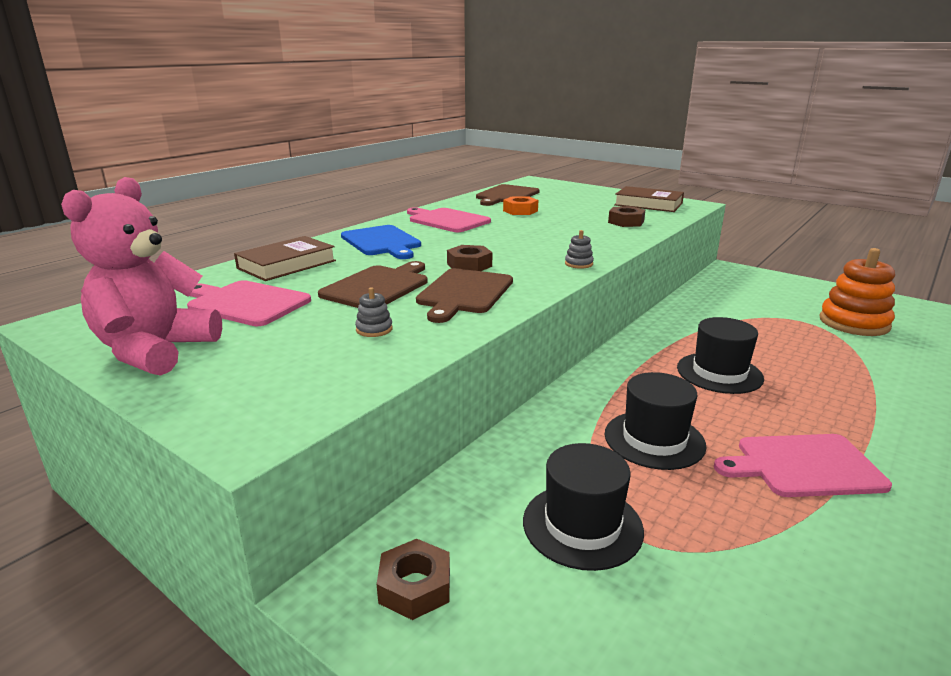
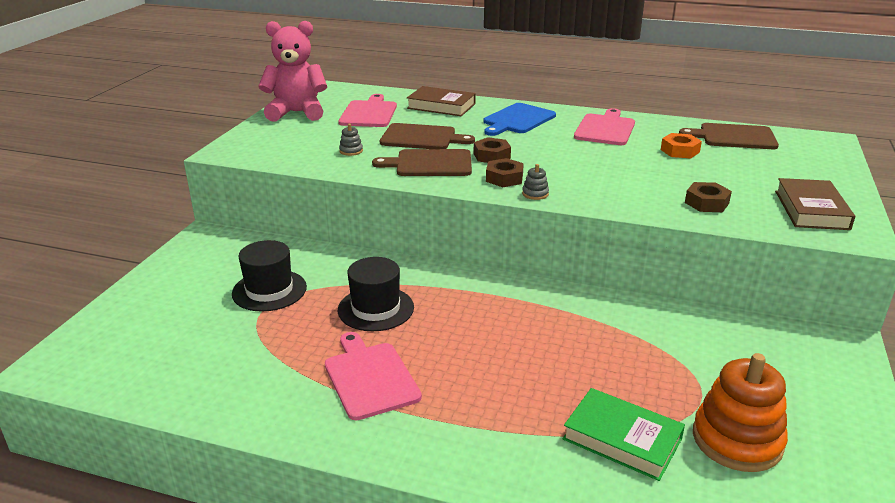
camera: 70 degrees right, 5 degrees up
brown nut [377,539,450,620] -> brown nut moved to [486,158,524,187]
black hat [677,317,764,394] -> none
none -> green book [563,388,685,481]

